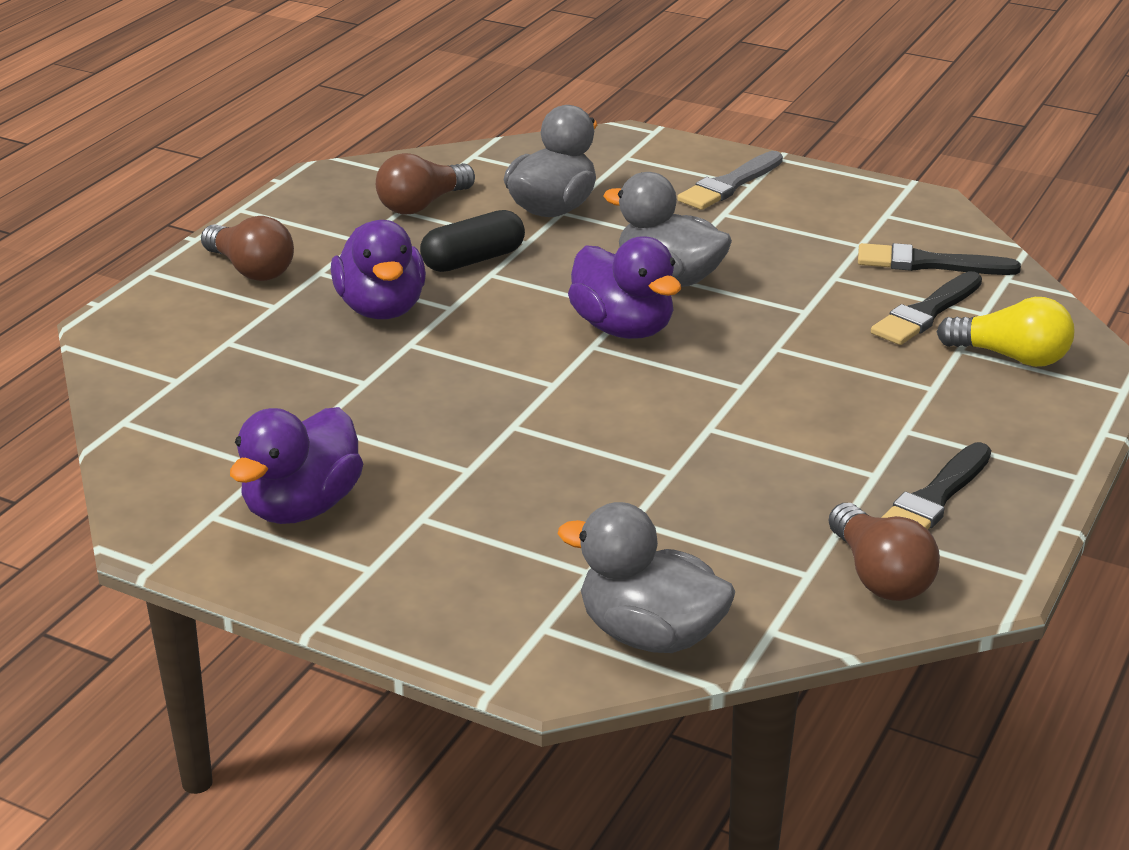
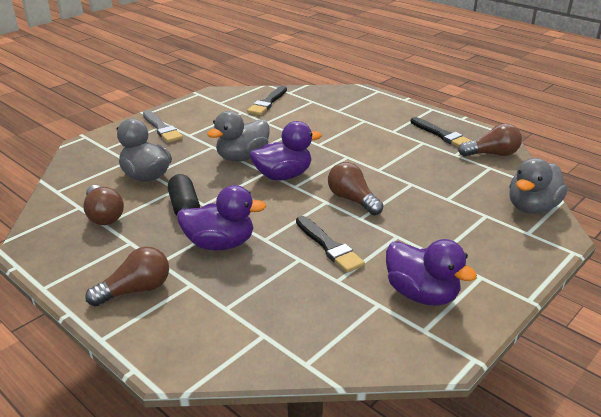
camera: 75 degrees left, 0 degrees up
black brush [871,271,982,345] -> black brush moved to [296,216,365,273]
yellow light bulb [937,297,1074,367] -> none
none -> brown light bulb [328,162,383,215]

